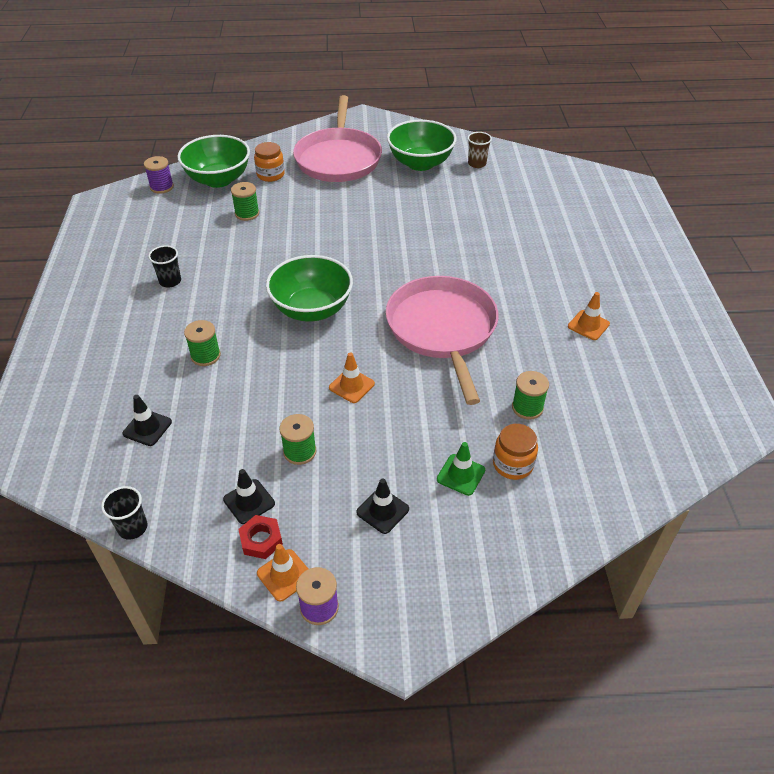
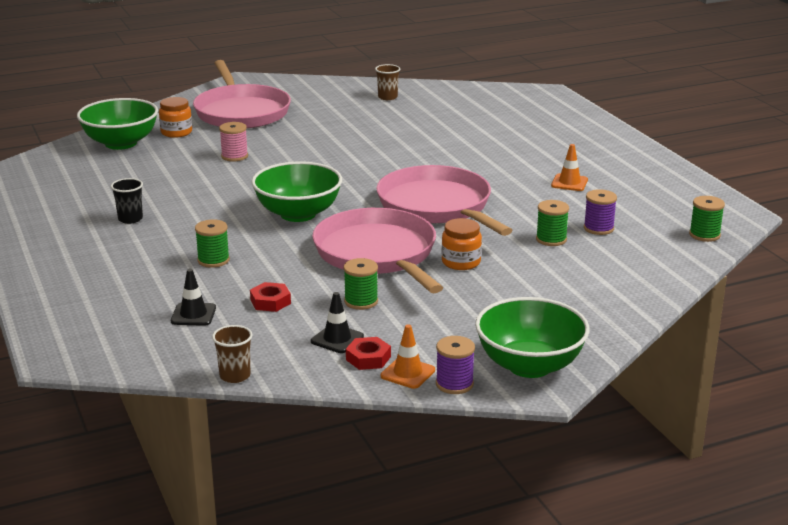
camera: 20 degrees left, 20 degrees down
black cup [101,486,147,540] -> brown cup [212,325,253,383]
purple spool [144,156,174,194] -> purple spool moved to [584,189,617,235]
green spool [231,182,259,221] -> green spool moved to [689,196,725,242]
orange traffic cone [329,352,375,403] -> pink pan [312,208,443,293]
black traffic cone [356,478,409,534] -> none
green bowl [387,120,457,171] -> green bowl moved to [475,297,590,378]
green traffic cone [437,442,485,496] -> none
orange jar [493,424,538,480] -> orange jar moved to [442,218,482,270]
none -> pink spool [219,122,248,162]
none -> red nut [250,282,291,312]

